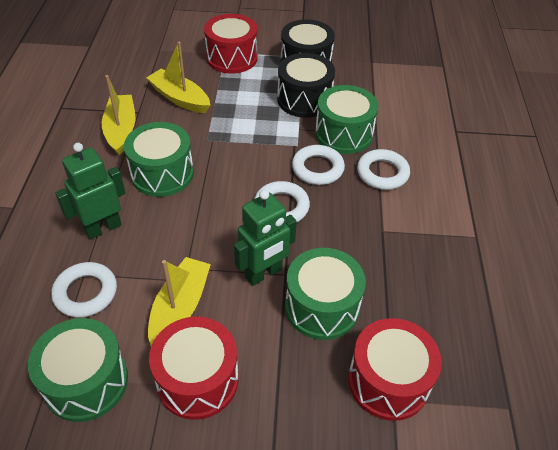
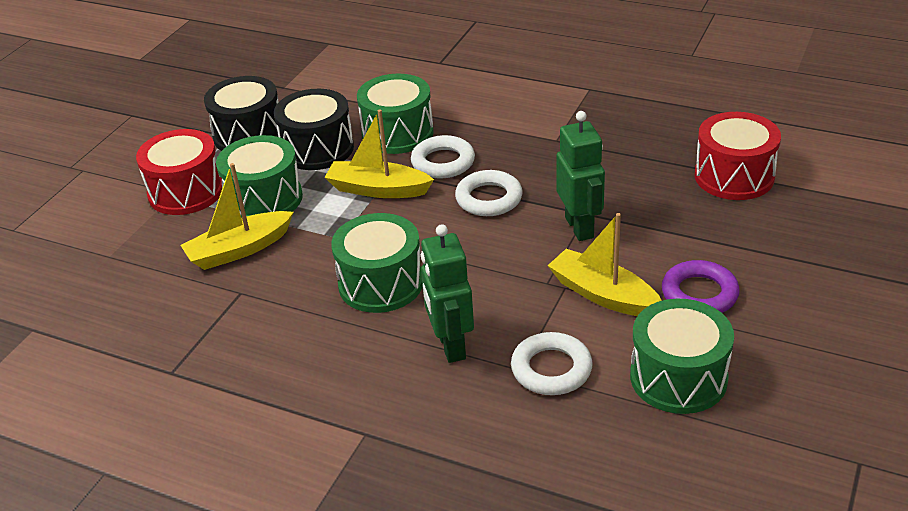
camera: 65 degrees left, 10 degrees down
yellow boat [102,75,135,156] -> yellow boat moved to [324,109,434,198]
red drum [149,316,239,420] -> purple ring [662,260,740,313]
green drum [285,248,366,340] -> green drum moved to [216,135,303,218]
white ring [357,149,410,190] -> none

